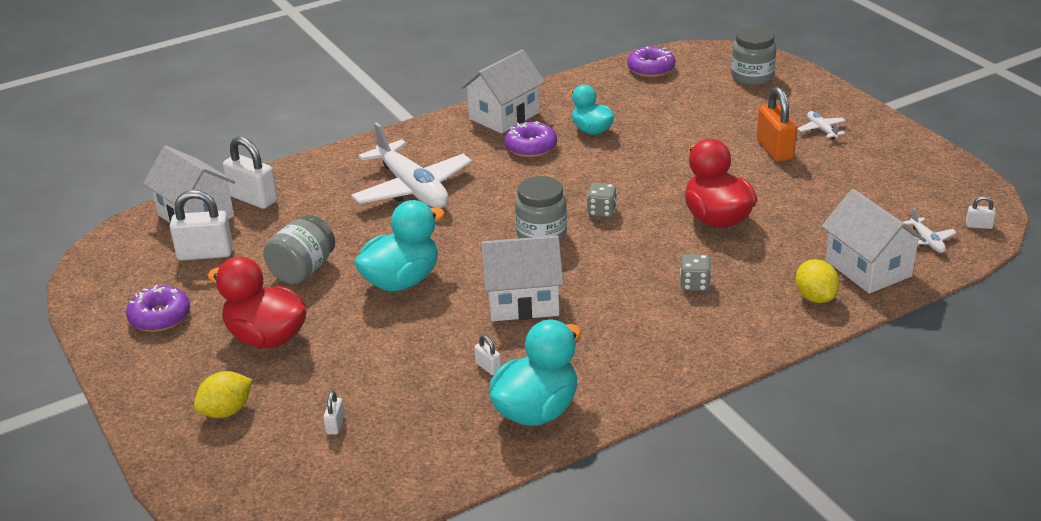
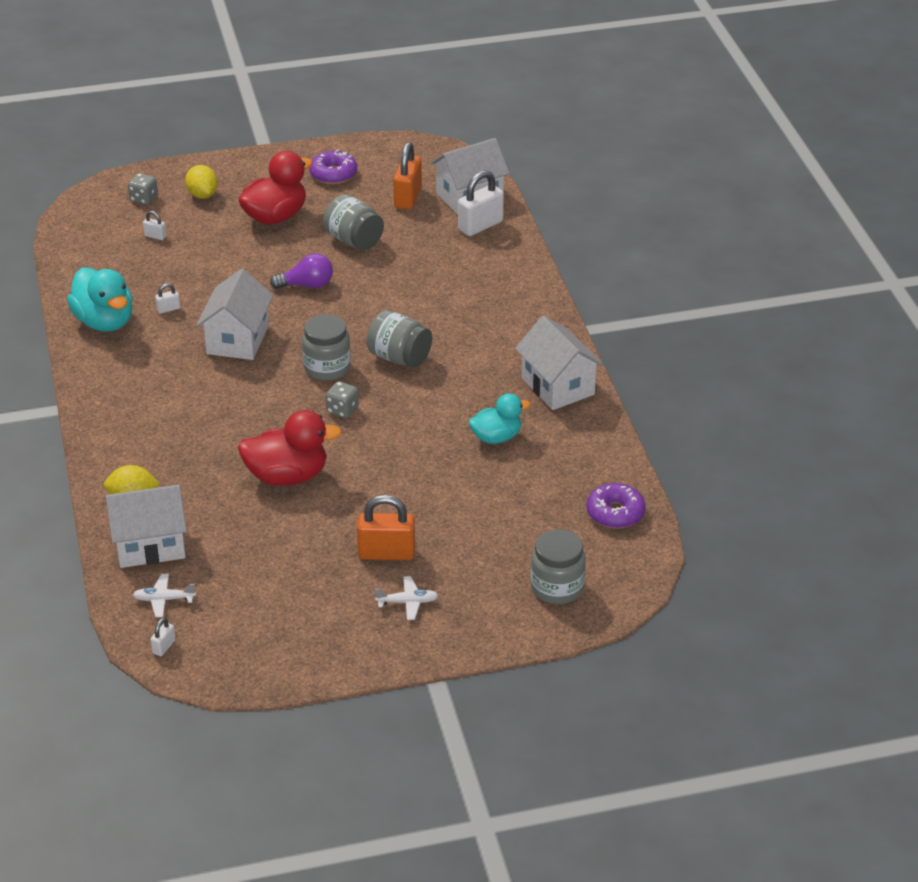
camera: 105 degrees right, 5 degrees up
white padlock [170,190,233,261] -> orange padlock [393,142,422,210]
white plane [351,122,472,208] -> none
turquoise duck [354,200,445,292] -> purple light bulb [270,253,333,289]
purple donut [504,121,557,157] -> none
grey dice [680,254,711,291] -> grey dice moved to [128,173,158,205]
none -> grey jar [367,310,432,367]

